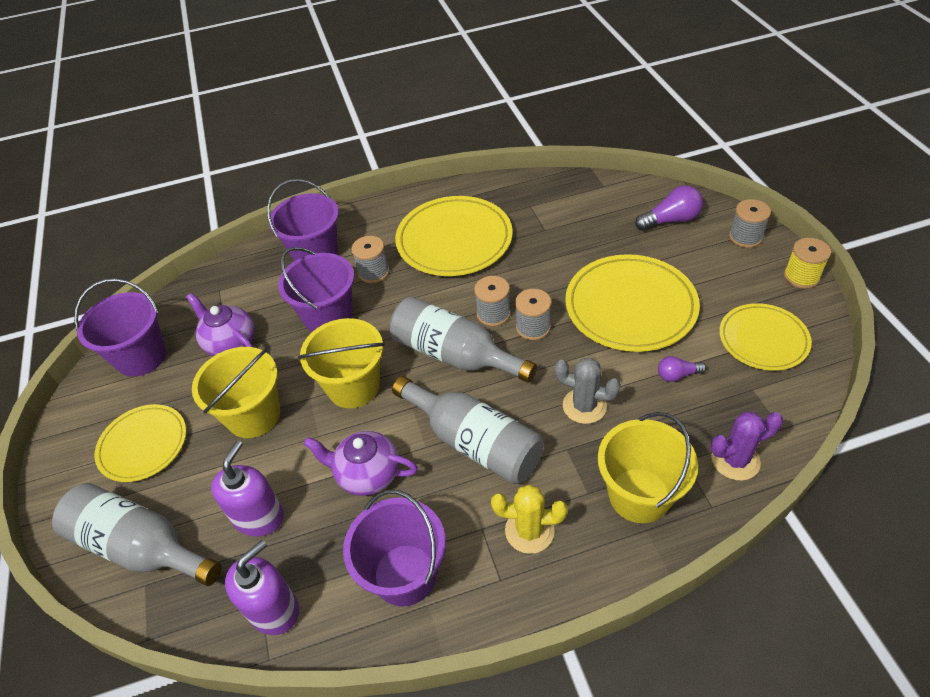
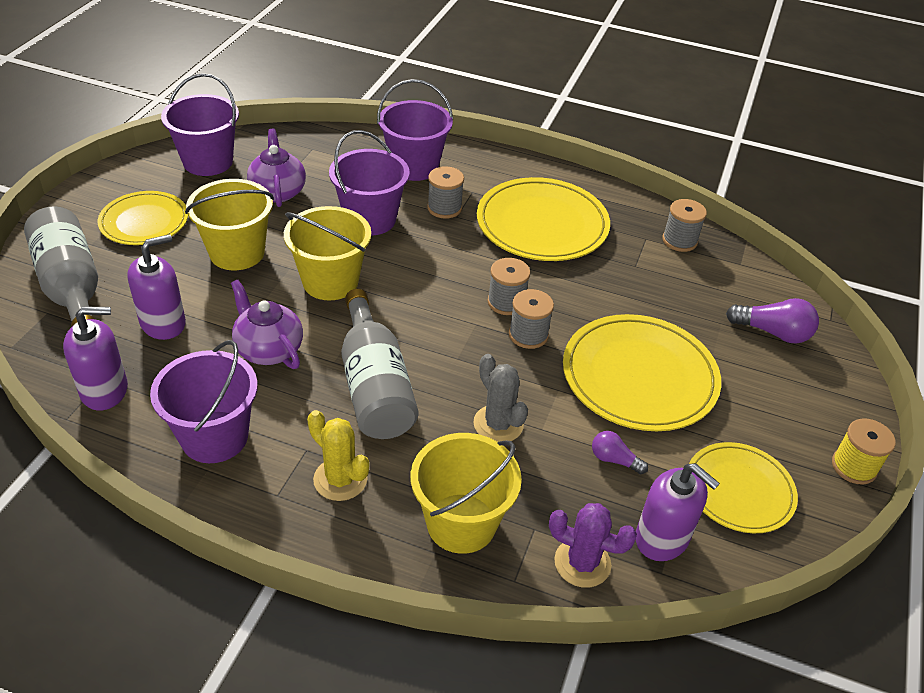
camera: 30 degrees right, 5 degrees down
grey bottle [390,297,537,383] -> none
grey spool [729,199,771,248] -> grey spool moved to [662,199,707,252]
none -> purple soap dispenser [635,463,720,561]

